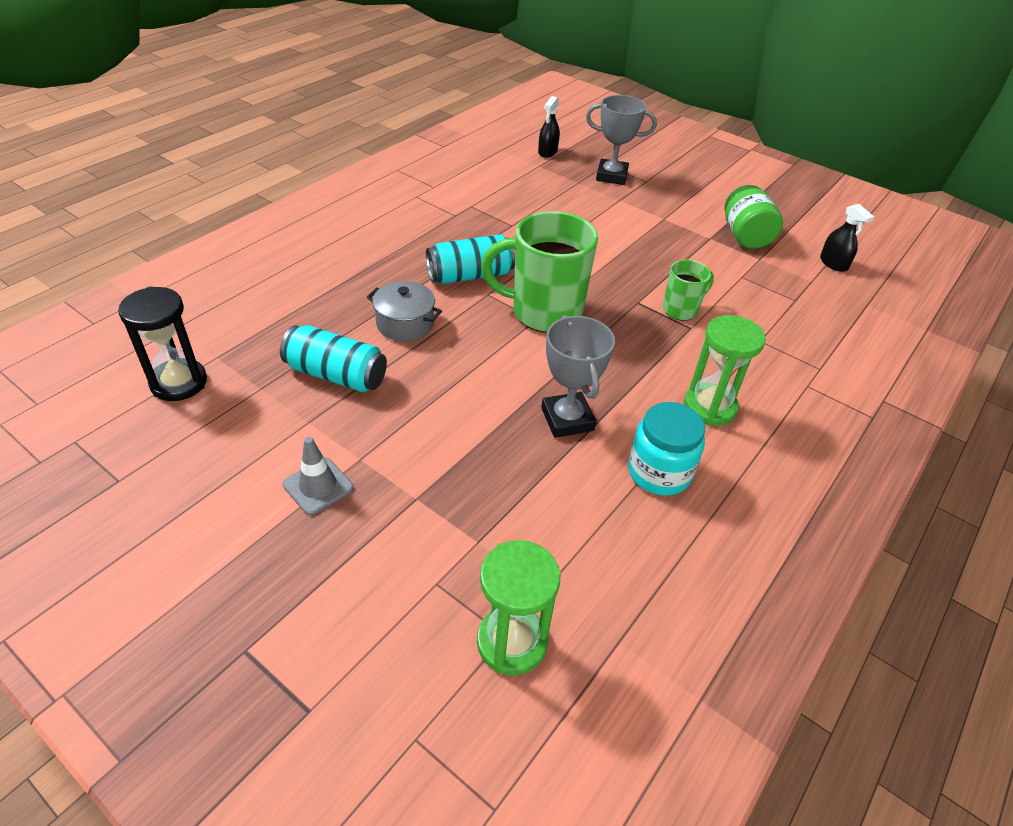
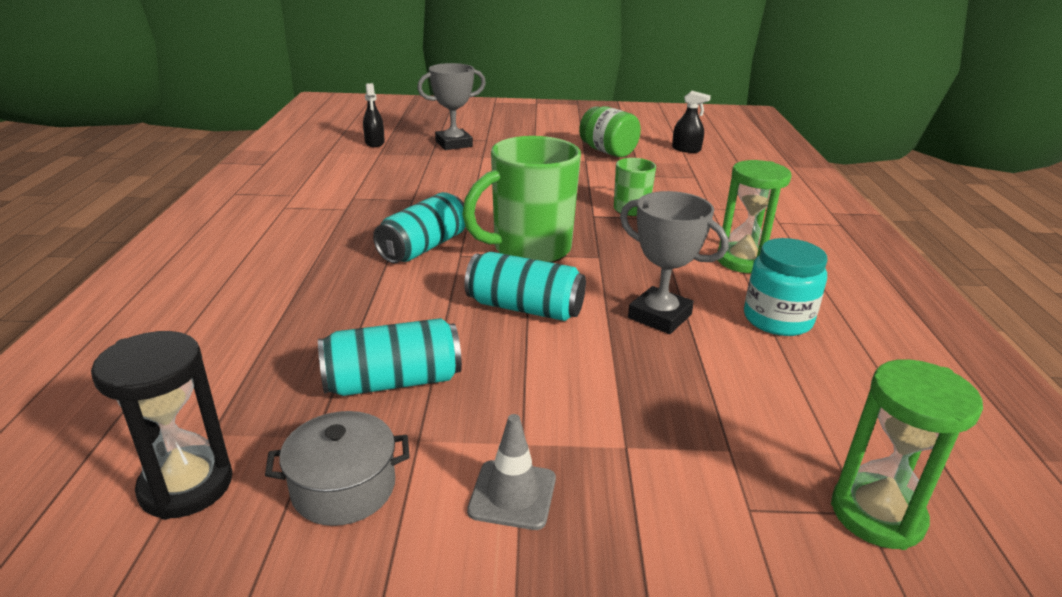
camera: 35 degrees left, 15 degrees down
grey pot [367,281,442,341] -> grey pot moved to [265,411,410,526]
none -> turquoise can [464,252,586,321]

